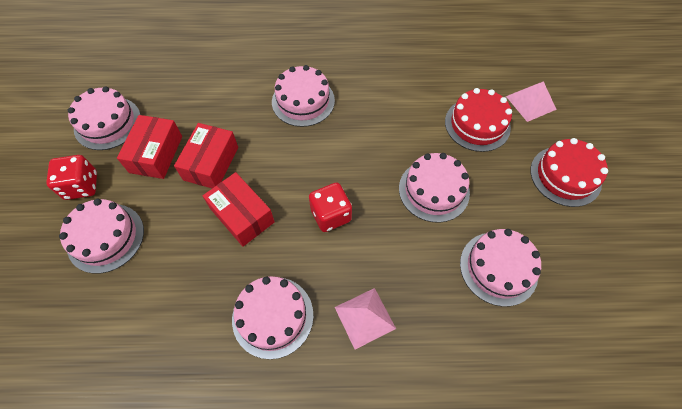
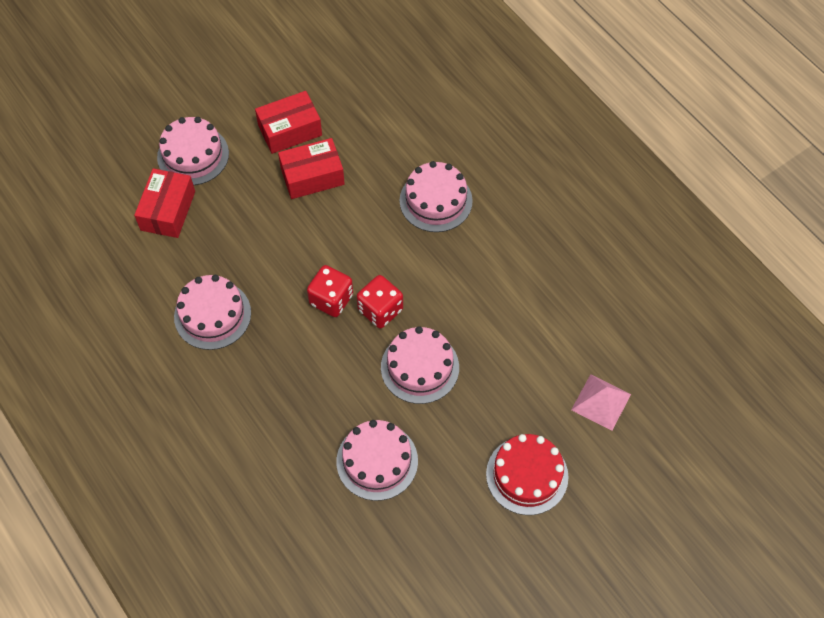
camera: 55 degrees right, 0 degrees up
red dice [46,155,97,200] -> red dice moved to [357,275,403,329]
pink cake [68,86,141,150] -> none
red box [203,172,275,246] -> red box moved to [134,168,195,238]
pink pyramid [335,288,396,350] -> none
red cake [445,88,512,152] -> none

